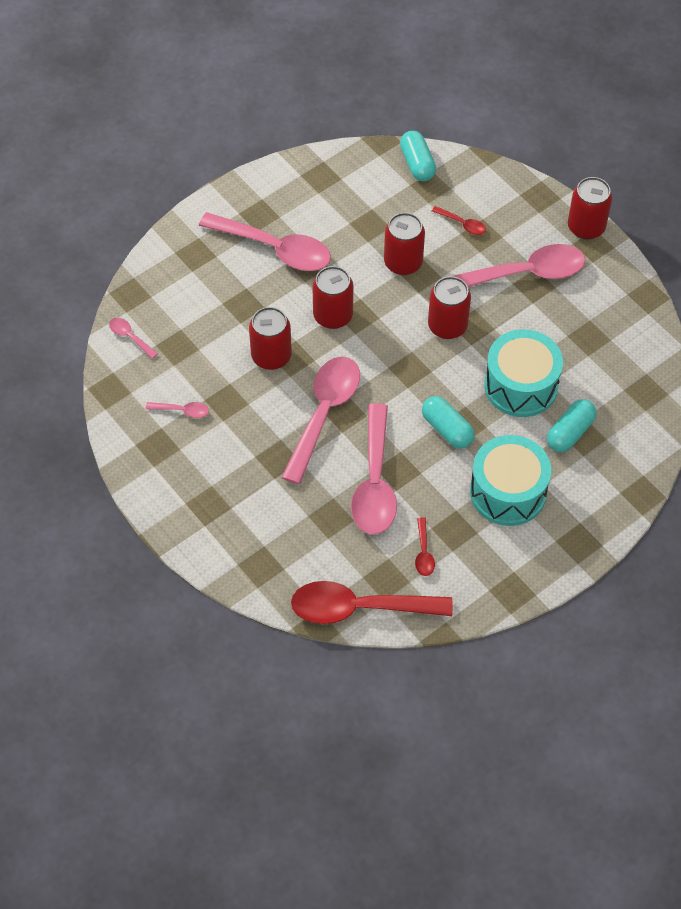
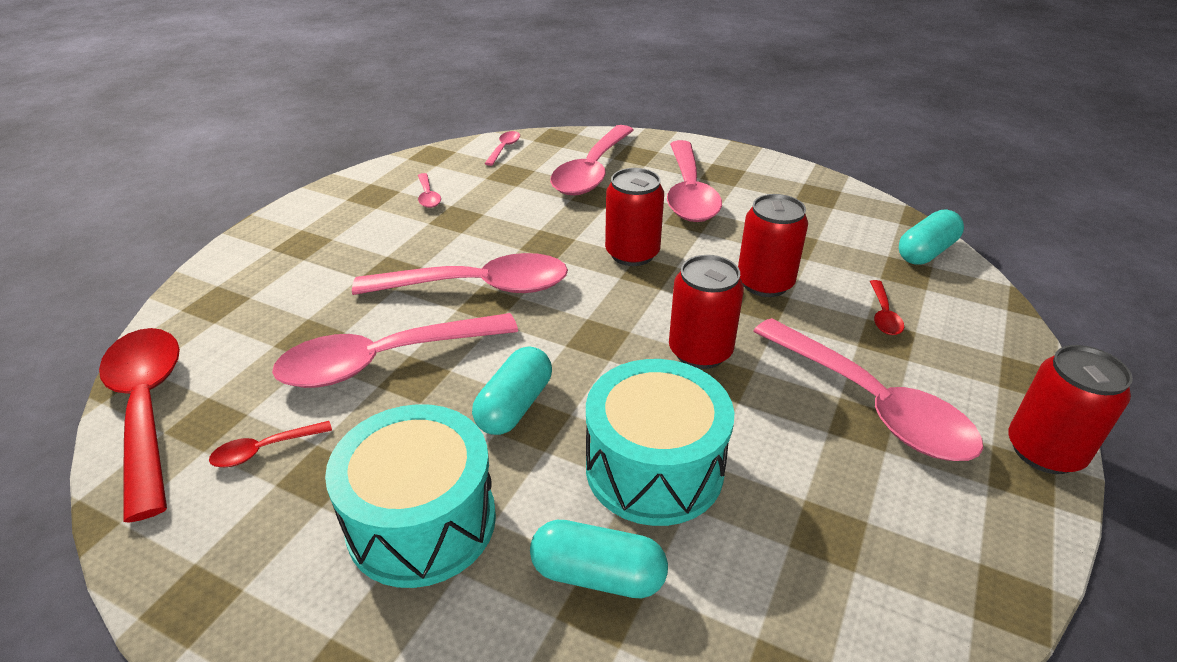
camera: 65 degrees right, 20 degrees down
red can [249,307,292,370] -> none
none -> pink spoon [550,125,634,195]

